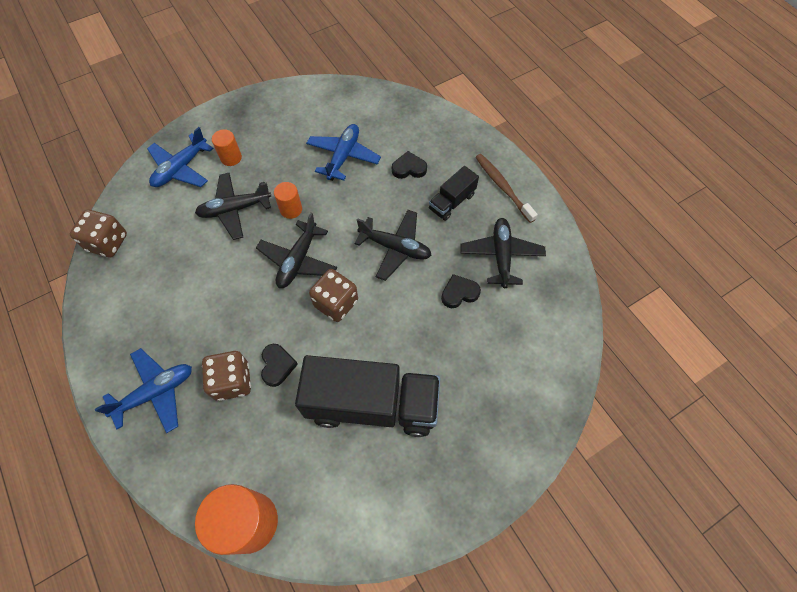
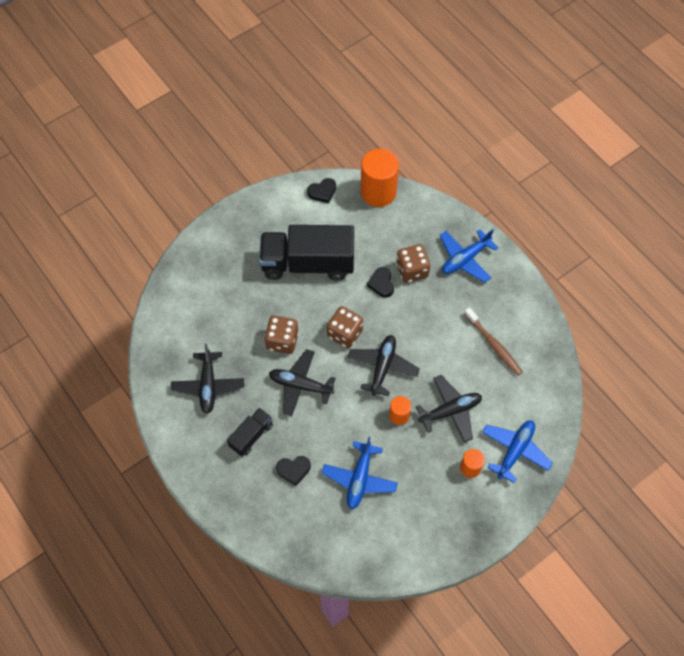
camera: 175 degrees right, 0 degrees up
brown dice [70,210,127,257] -> brown dice moved to [264,316,299,354]
black heart [441,274,481,308] -> black heart moved to [307,178,336,203]
brown toothbrush [475,154,538,223] -> brown toothbrush moved to [464,307,523,376]

